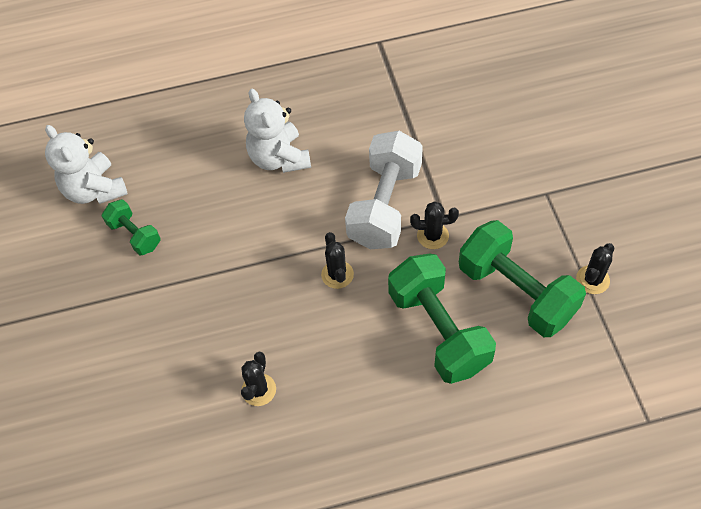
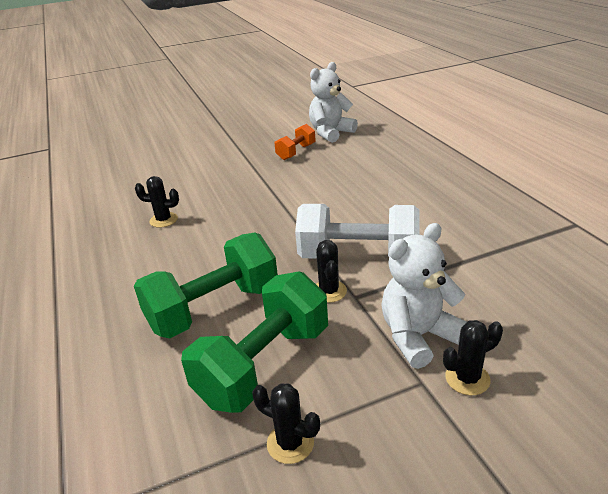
camera: 80 degrees right, 25 degrees down
green dumbbell [102,199,161,256] -> orange dumbbell [275,124,316,160]
white teddy bear [244,89,311,173] -> white teddy bear moved to [381,223,466,369]
black cactus [321,232,354,289] -> black cactus moved to [443,320,503,395]

